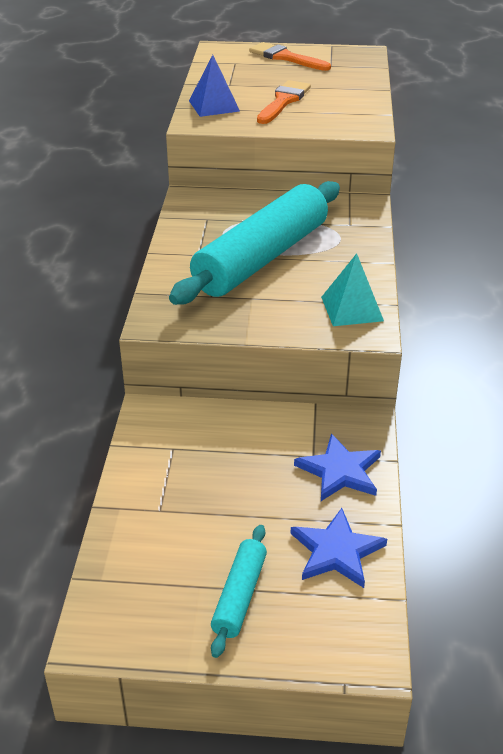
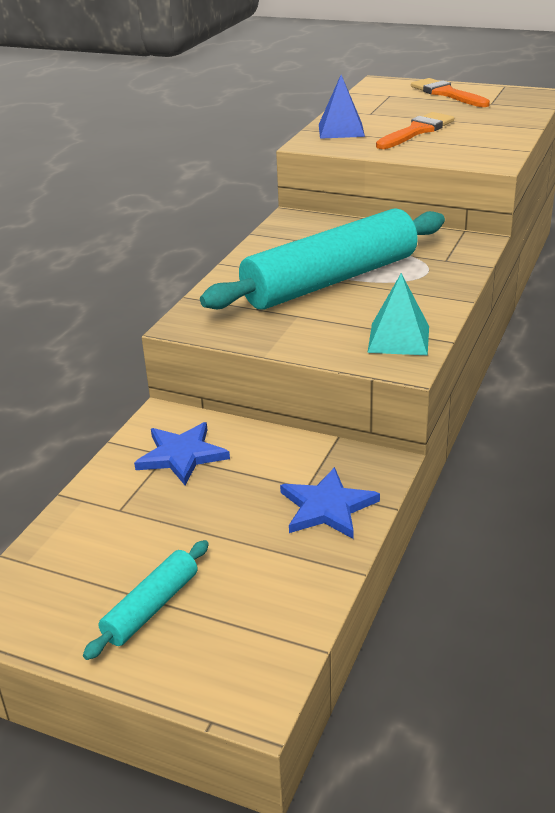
camera: 20 degrees right, 5 degrees down
blue star [291,508,387,588] -> blue star moved to [134,422,230,485]

